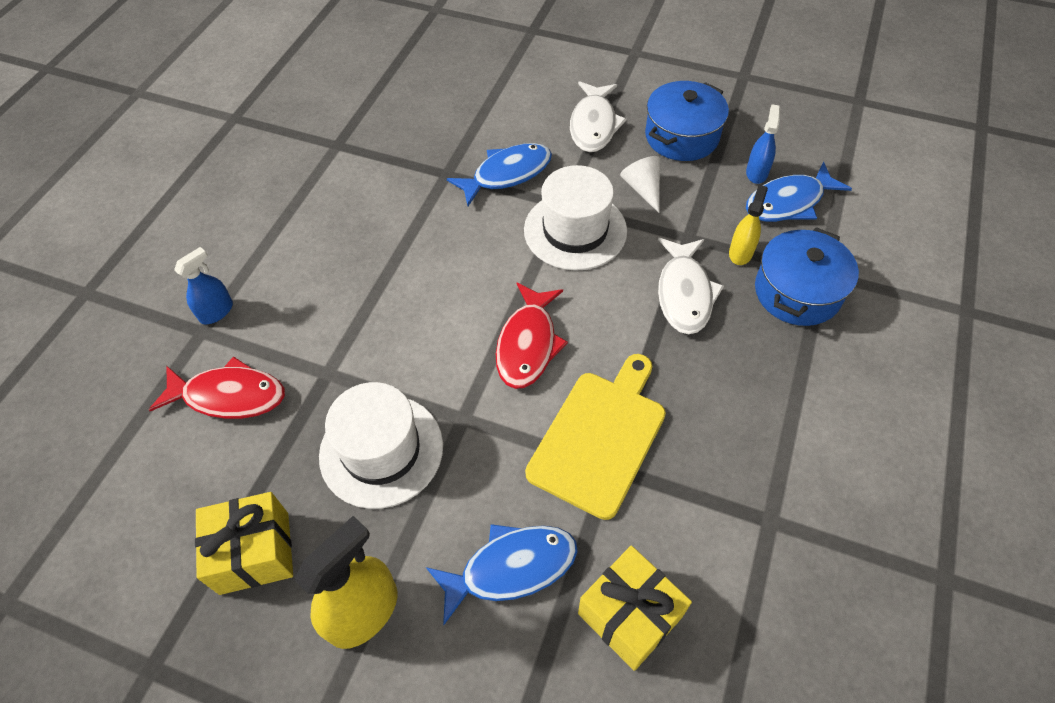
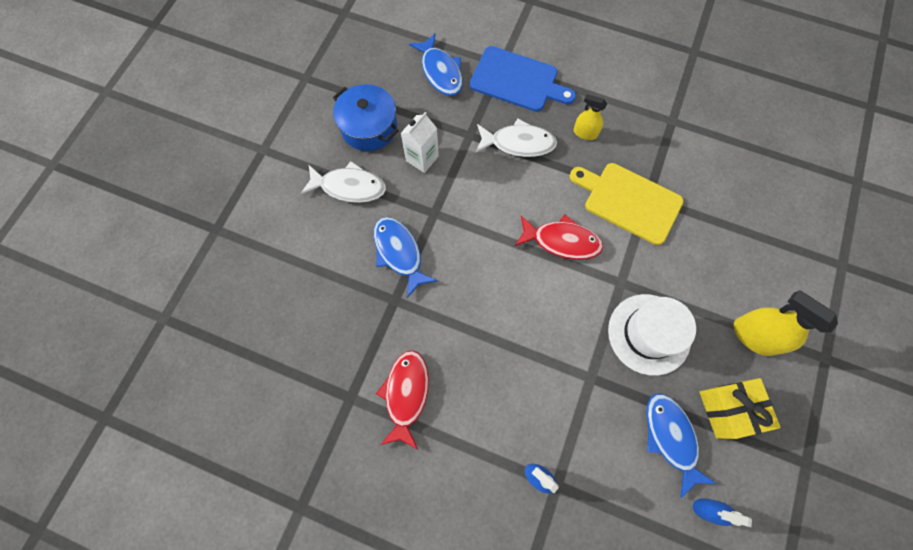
camera: 90 degrees left, 15 degrees up
red fish [149,356,285,419] -> red fish moved to [376,350,429,449]
blue fish [426,524,578,625] -> blue fish moved to [647,394,716,498]
white hat [524,165,627,271] -> none
yellow gift [578,546,692,671] -> none
white cone [620,156,660,213] -> white carton [401,112,439,173]
yellow spray bottle [729,185,768,265] -> yellow spray bottle moved to [574,94,607,140]
blue spray bottle [746,104,780,184] -> blue spray bottle moved to [693,498,752,527]
blue pot [755,227,859,326] -> blue cutting board [470,46,576,112]

